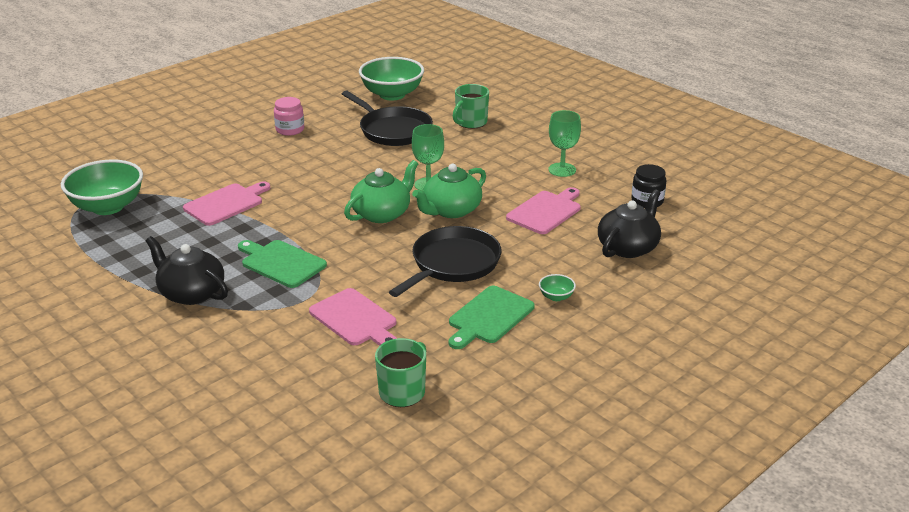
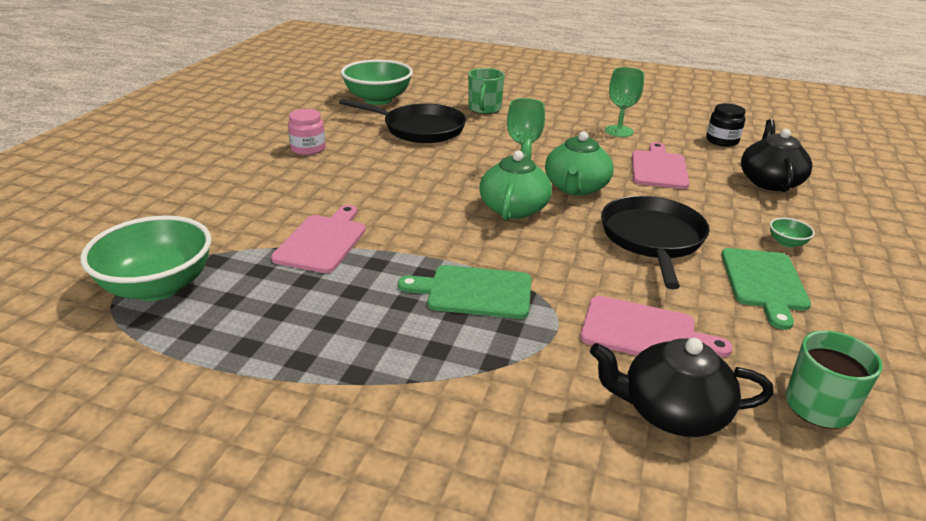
camera: 30 degrees left, 0 degrees up
black teapot [146,236,228,305] -> black teapot moved to [590,338,774,437]

